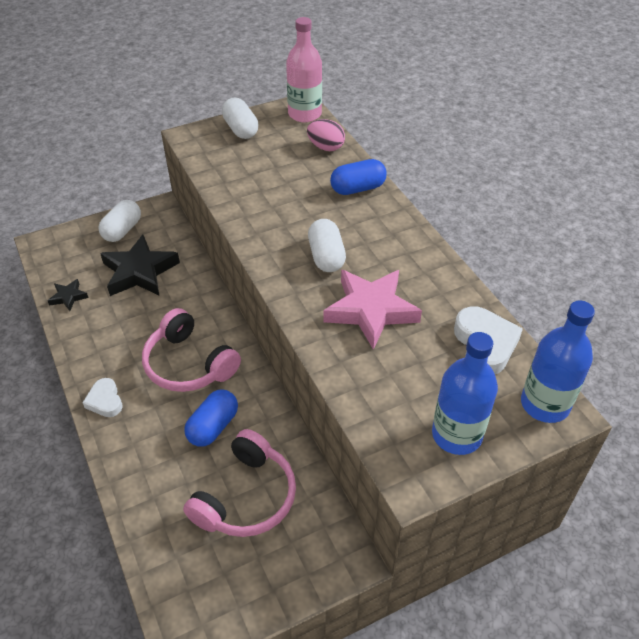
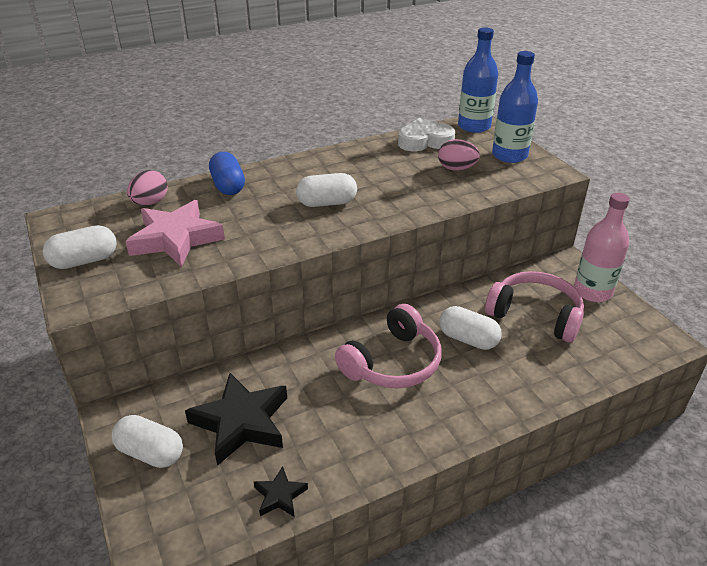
camera: 90 degrees left, 10 degrees down
white heart [82,378,122,417] -> none
blue capsule [184,390,238,447] -> white capsule [439,306,502,350]
pink bottle [286,17,322,122] -> pink bottle moved to [574,193,630,302]
pink star [323,270,422,349] -> pink star moved to [125,200,225,267]
none -> pink egg [438,139,480,171]

